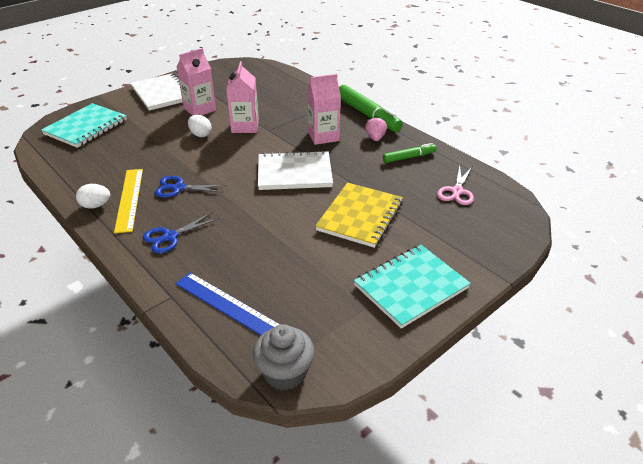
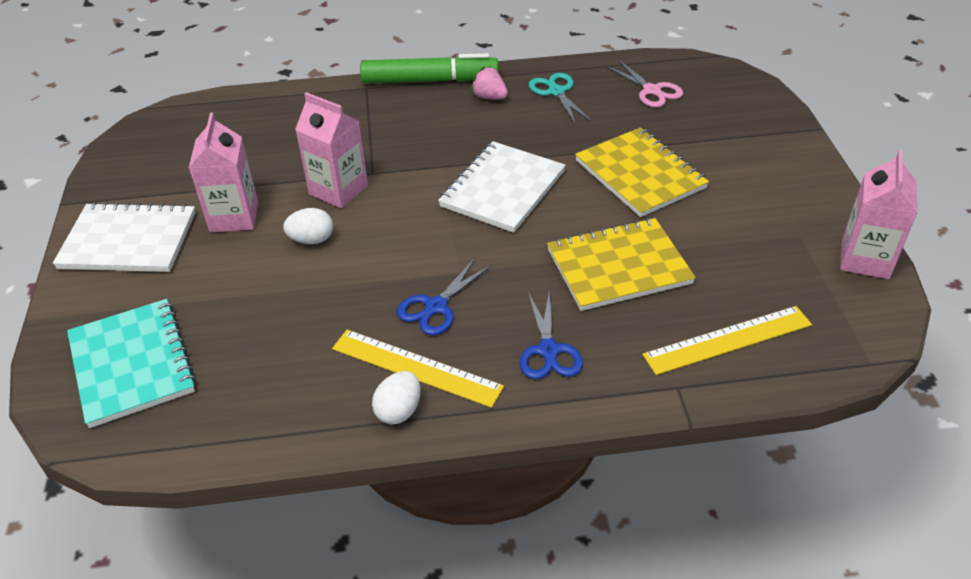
camera: 55 degrees left, 5 degrees up
blue ruler [176,272,280,335] -> yellow ruler [642,306,812,375]
grey cupcake [253,324,315,390] -> none
pink carton [307,74,341,145] -> pink carton moved to [840,150,918,279]
turquoise notebook [354,245,471,329] -> none
green marker [383,143,437,163] -> turquoise scissors [529,73,592,125]
none -> yellow notebook [547,218,696,311]

